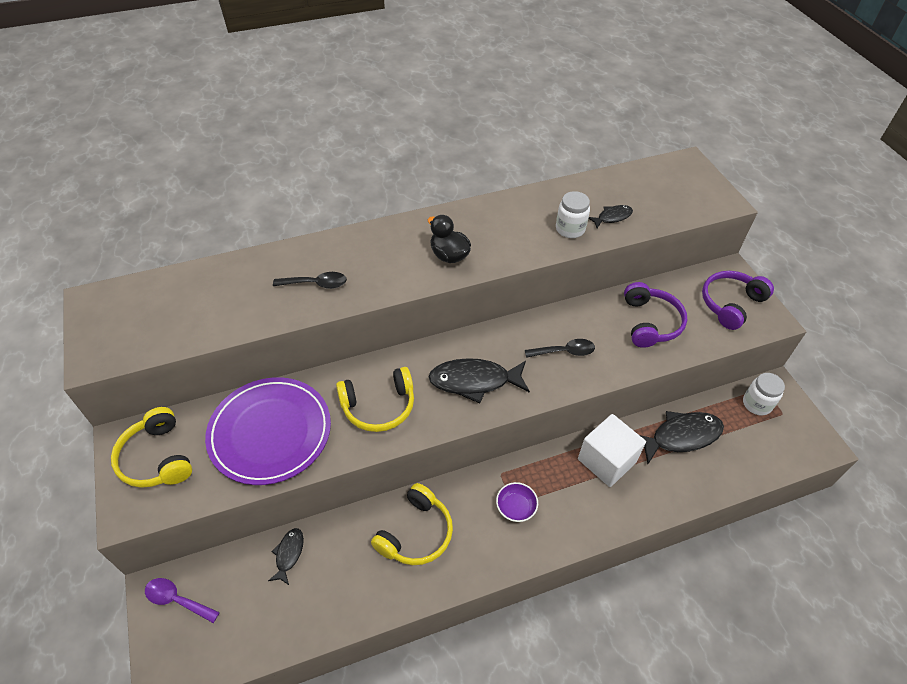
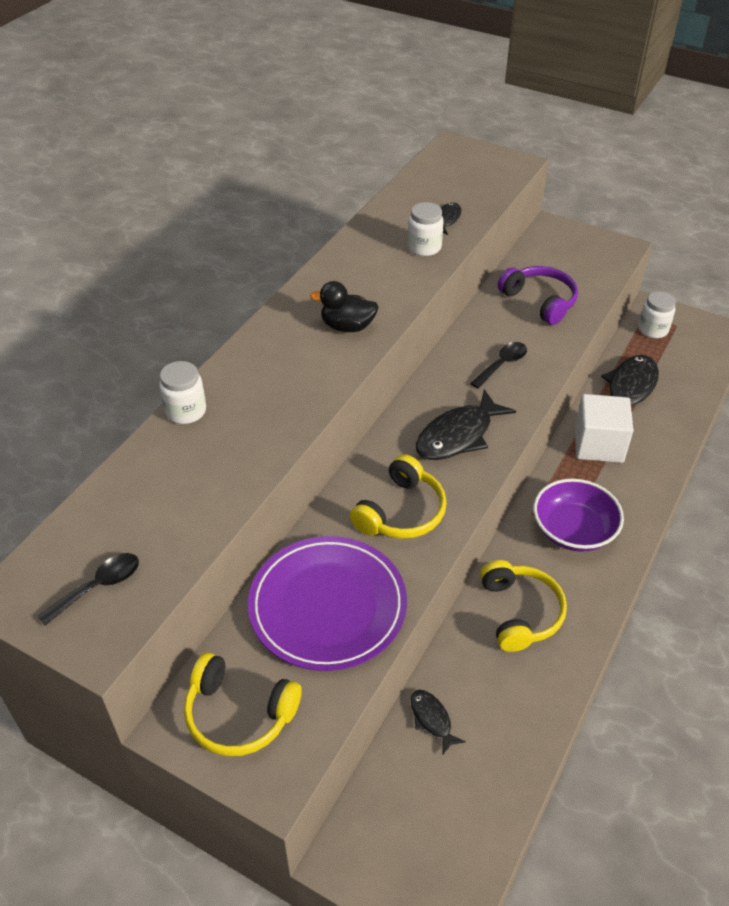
camera: 40 degrees left, 5 degrees down
purple spoon [145,578,220,623] -> none
black spoon [273,272,347,289] -> black spoon moved to [37,553,139,626]
purple bowl [496,482,538,522] -> purple bowl [533,478,624,552], size x1.86
purple headphones [702,271,774,330] -> none
none -> white jar [159,361,206,424]

